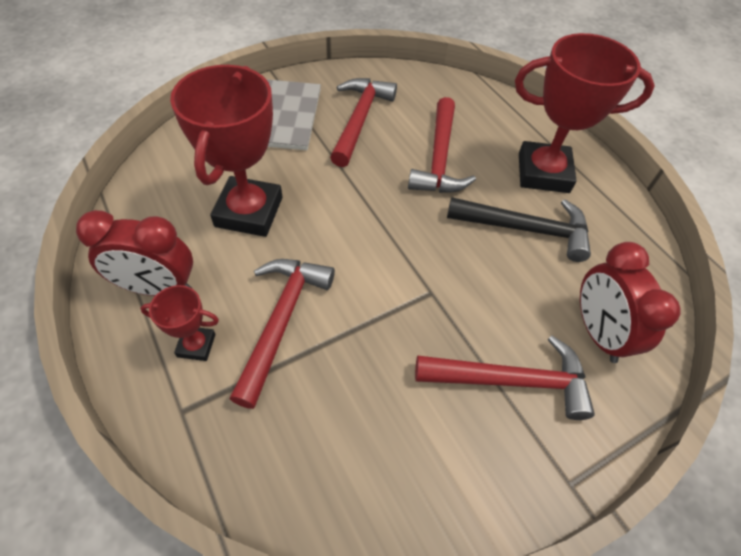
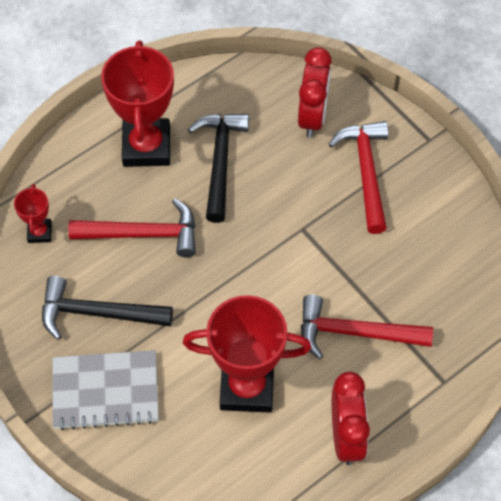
camera: 95 degrees left, 5 degrees up
red trophy [140,285,219,361] -> red trophy moved to [14,184,52,243]
red hammer [330,78,397,167] -> black hammer [42,276,173,340]
red clock [580,242,681,363] -> red clock turned 60 degrees counterclockwise [298,47,332,138]

